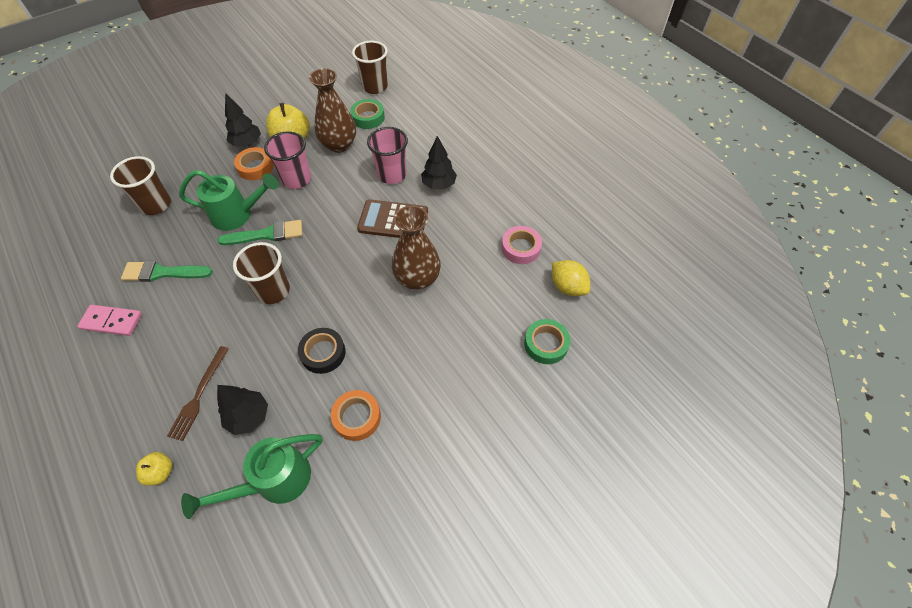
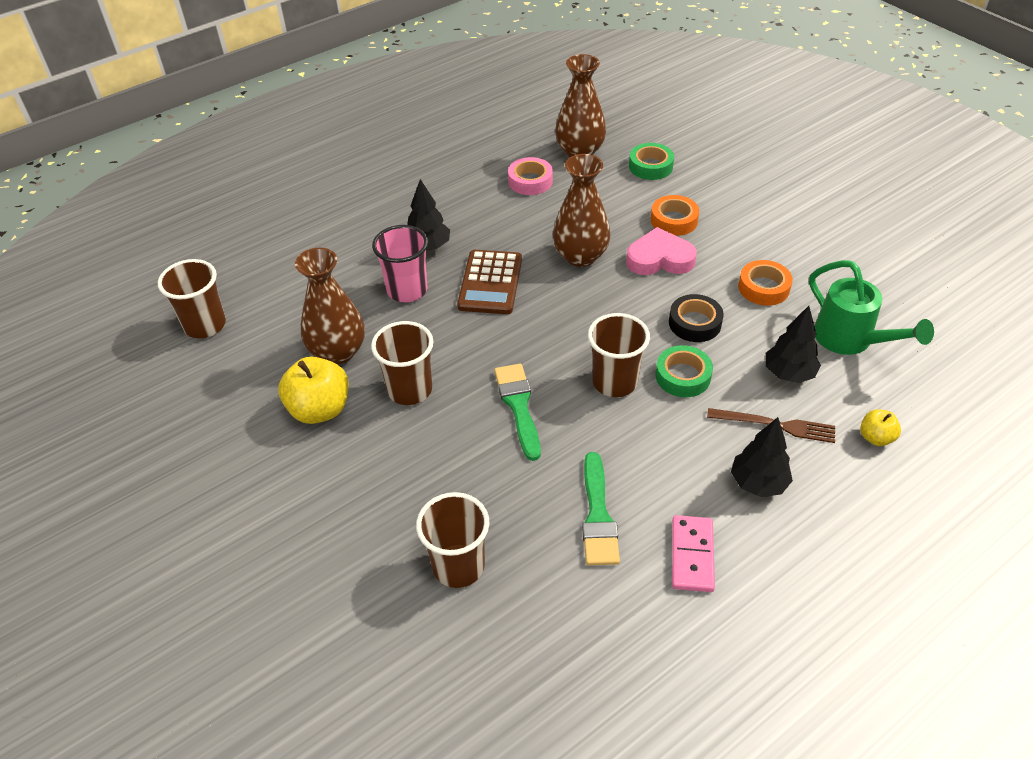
camera: 90 degrees left, 10 degrees down
green watering can [179,170,278,231] -> none
black tree [225,93,261,147] -> black tree moved to [731,417,793,497]
orange tape [234,147,274,180] -> orange tape moved to [651,195,699,236]
pink cup [264,131,311,189] -> brown cup [371,321,434,405]
green tape [350,99,385,129] -> green tape moved to [655,345,713,397]
yellow lemon [552,260,590,296] -> brown vase [555,54,606,157]
none -> pink heart [626,227,697,275]

